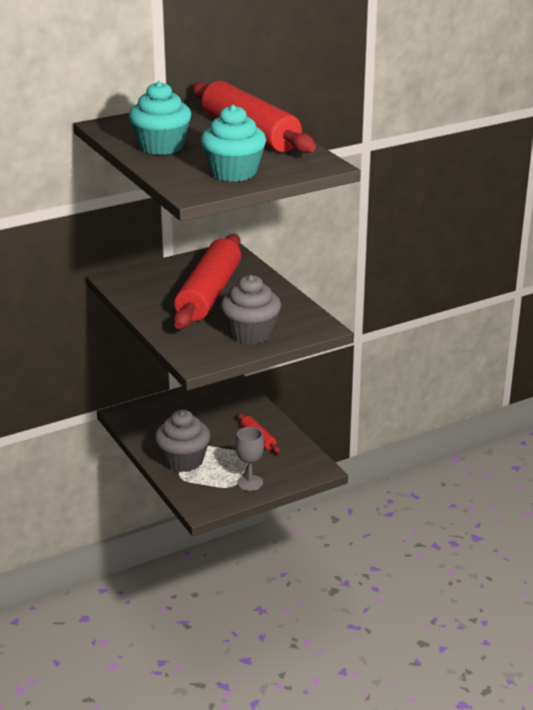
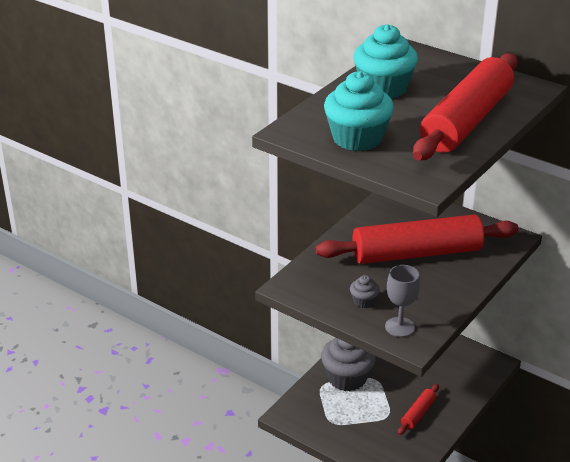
camera: 65 degrees right, 5 degrees up
grey cupcake [221,275,281,344] -> grey cupcake [350,275,379,308], size x0.47
grey goblet [235,427,264,491] -> grey goblet moved to [385,265,420,337]

